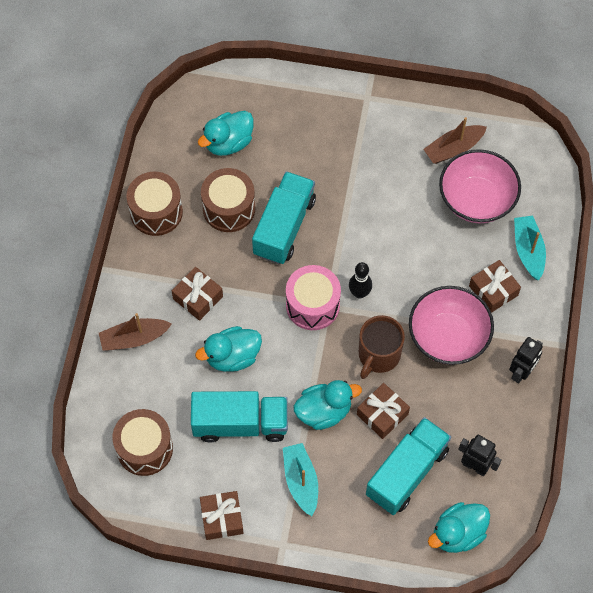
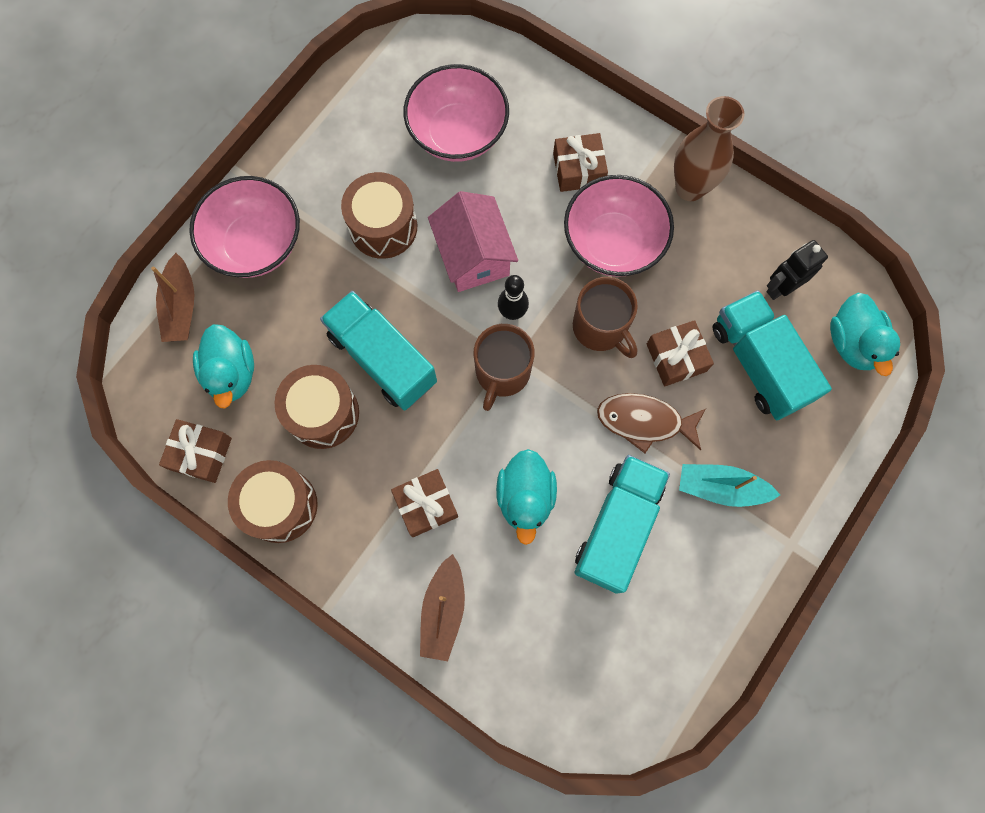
camera: 65 degrees left, 10 degrees up
brown drum [112,409,173,476] -> brown drum moved to [341,172,417,259]
brown gift [200,491,244,540] -> brown gift moved to [159,419,232,483]
pink drum [286,265,341,330] -> brown mug [474,324,535,411]
turquoise duck [294,380,362,430] -> brown fish [597,393,706,453]
brown boat [424,117,487,164] -> brown boat moved to [151,253,194,342]
black robot [509,337,543,383] -> brown vase [674,96,744,201]
turquoise boat [514,216,546,280] -> none
none -> pink bowl [189,176,300,278]
none -> pink house [428,191,518,292]

